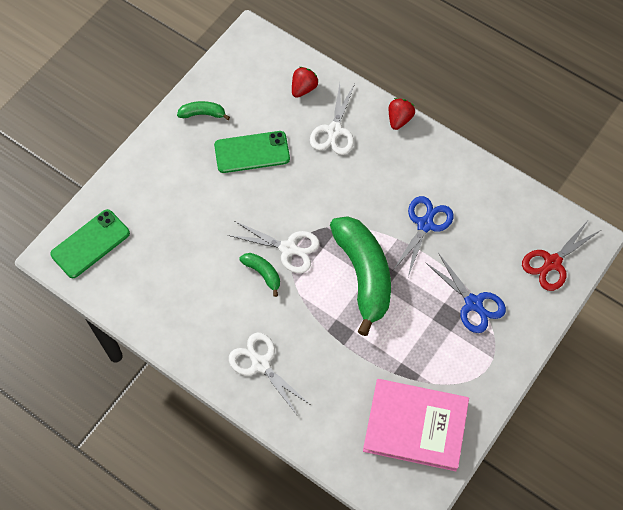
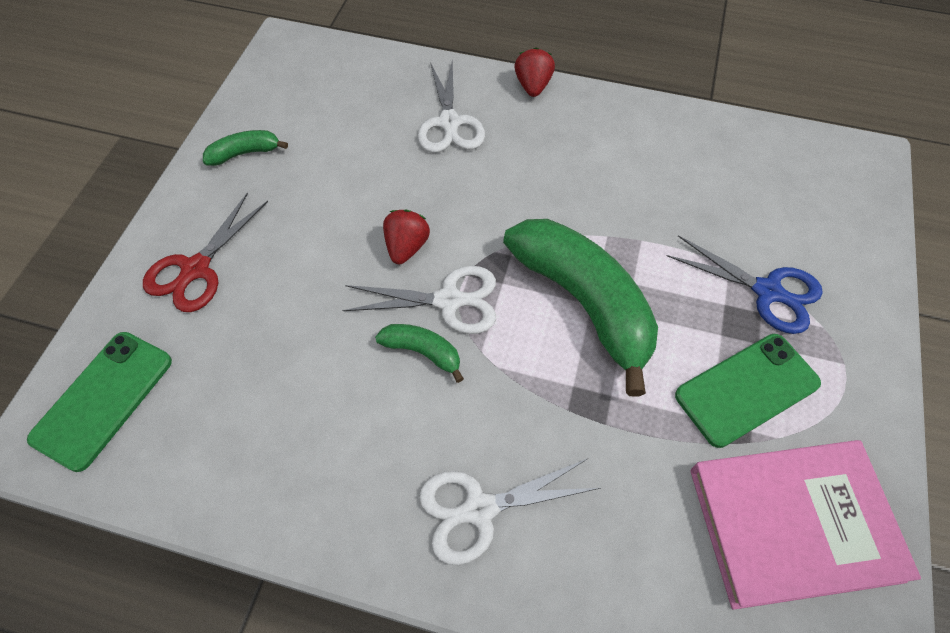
camera: 20 degrees left, 5 degrees down
green phone [214,131,290,173] -> green phone moved to [675,334,821,448]
white scissors [229,332,311,415] -> white scissors turned 45 degrees counterclockwise [419,458,601,565]
red strawberry [292,67,318,98] -> red strawberry moved to [383,209,430,264]
blue scissors [393,196,454,277] -> none
red scissors [522,221,601,291] -> red scissors moved to [143,193,268,312]

